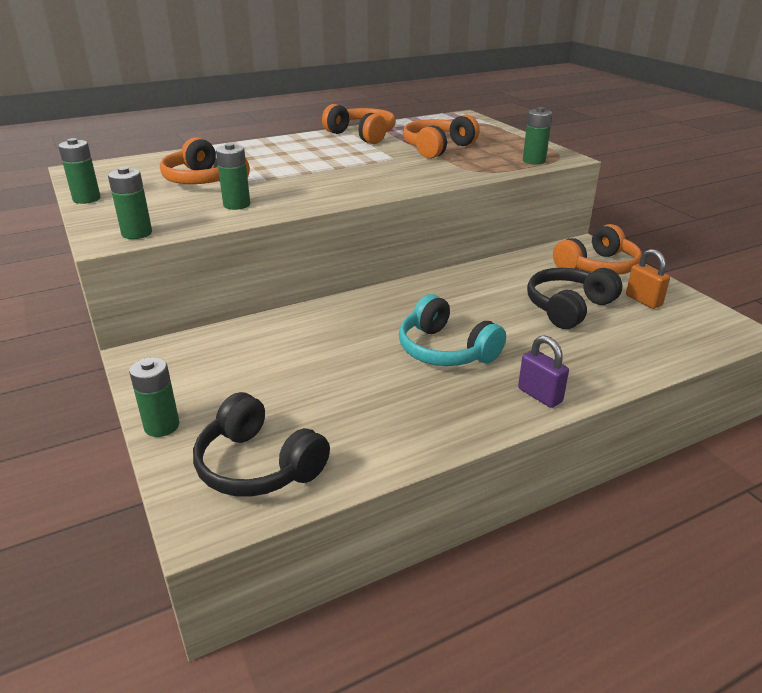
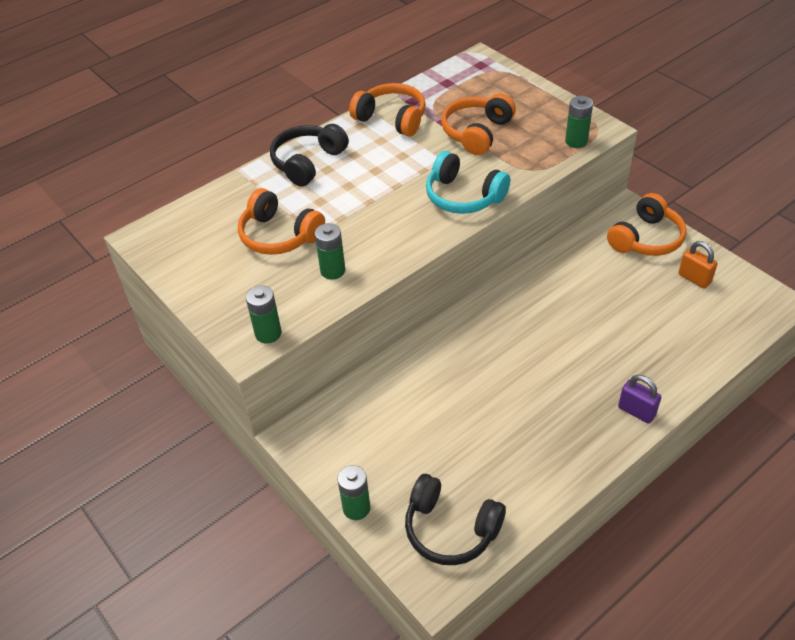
camera: 10 degrees left, 15 degrees up
green battery [58,138,101,204] -> none
turquoise headphones [399,294,506,366] -> turquoise headphones moved to [426,151,510,214]
black headphones [527,268,623,329] -> black headphones moved to [270,124,349,186]

